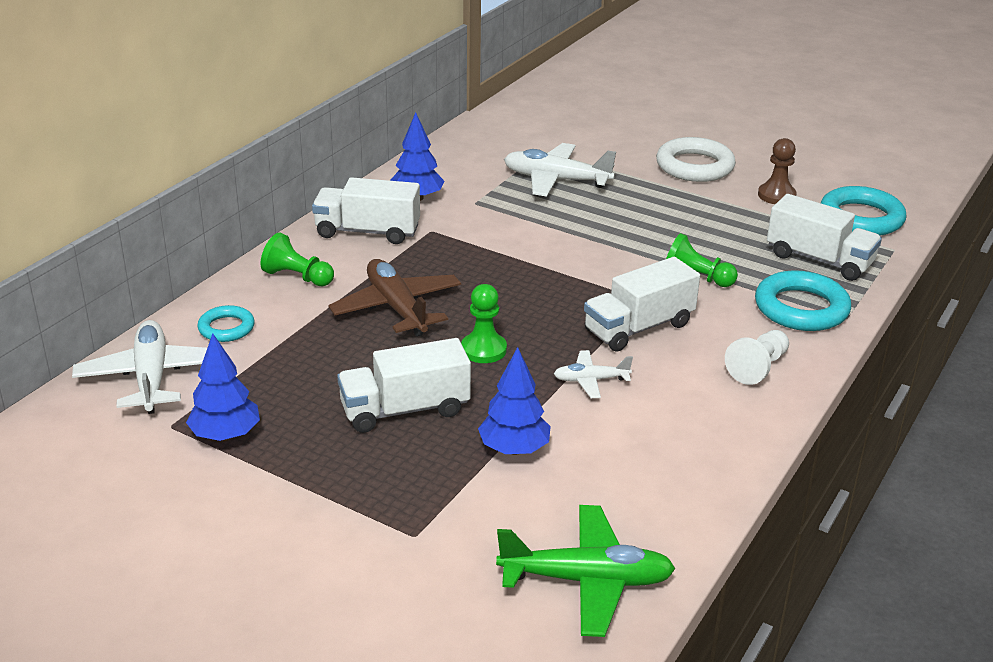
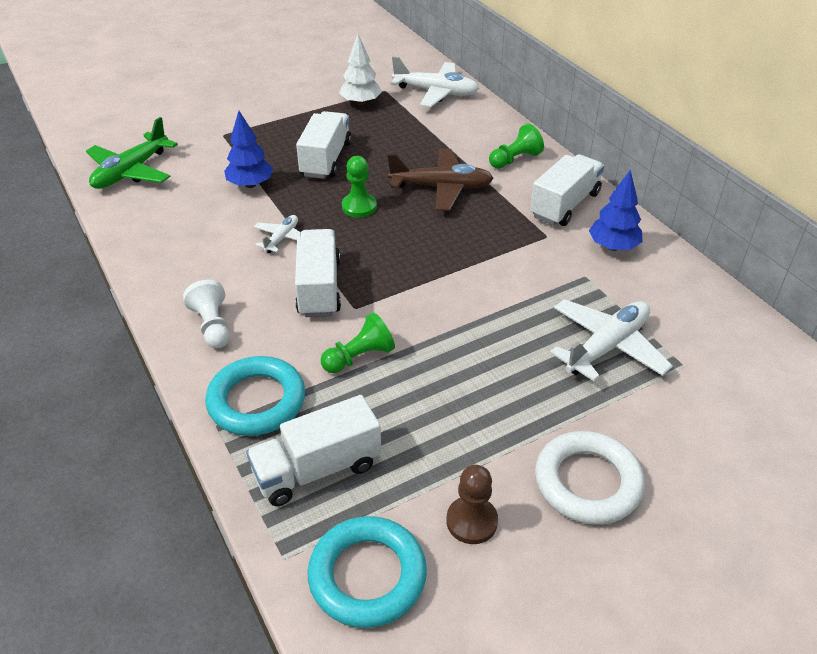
camera: 120 degrees right, 10 degrees up
blue tree [186,333,260,441] -> white tree [339,34,382,106]
turquoise ring [198,305,255,342] -> none

